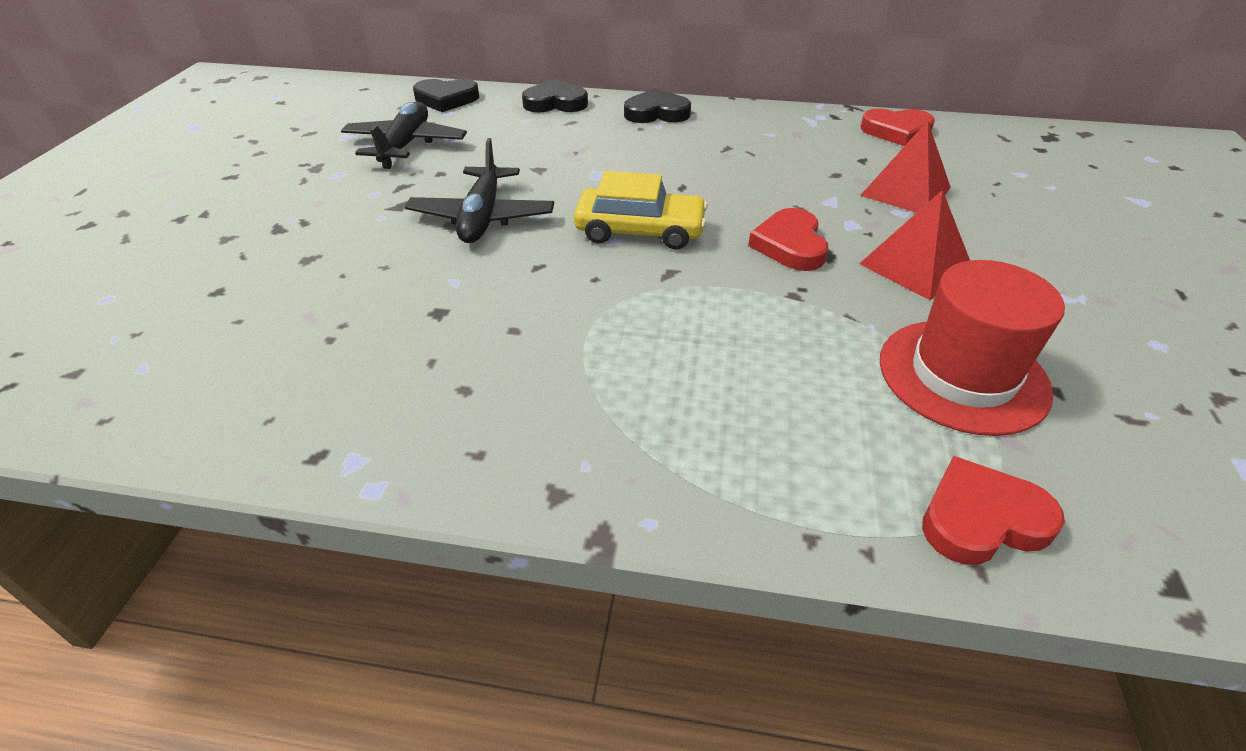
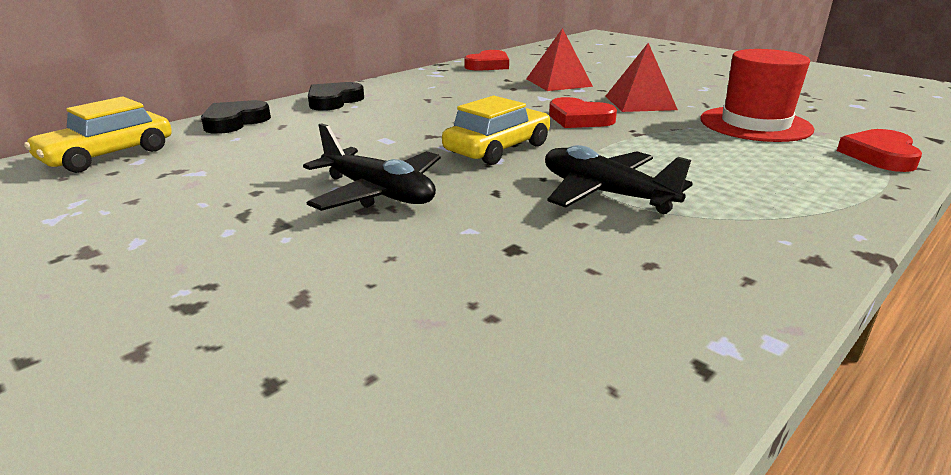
camera: 55 degrees left, 15 degrees down
black plane [341,101,467,169] -> black plane moved to [545,145,693,214]
black heart [413,79,479,112] -> yellow car [24,97,172,173]

